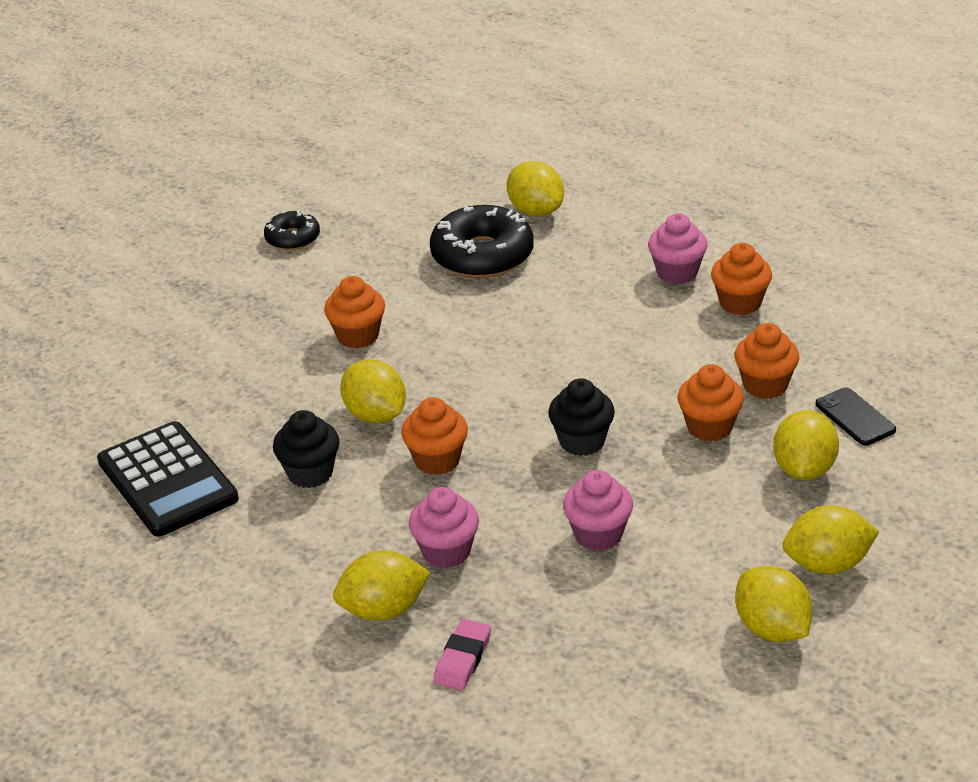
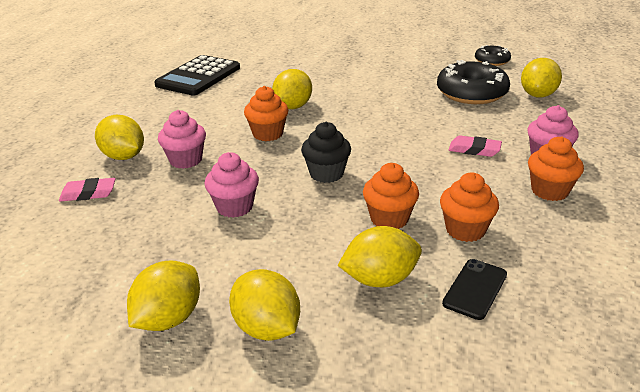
camera: 60 degrees right, 5 degrees down
black donut [264,210,320,250] -> black donut moved to [475,45,511,66]
black cupcake [273,410,340,488] -> none
orange cupcake [324,276,385,348] -> none
none -> pink eraser [449,136,502,157]

